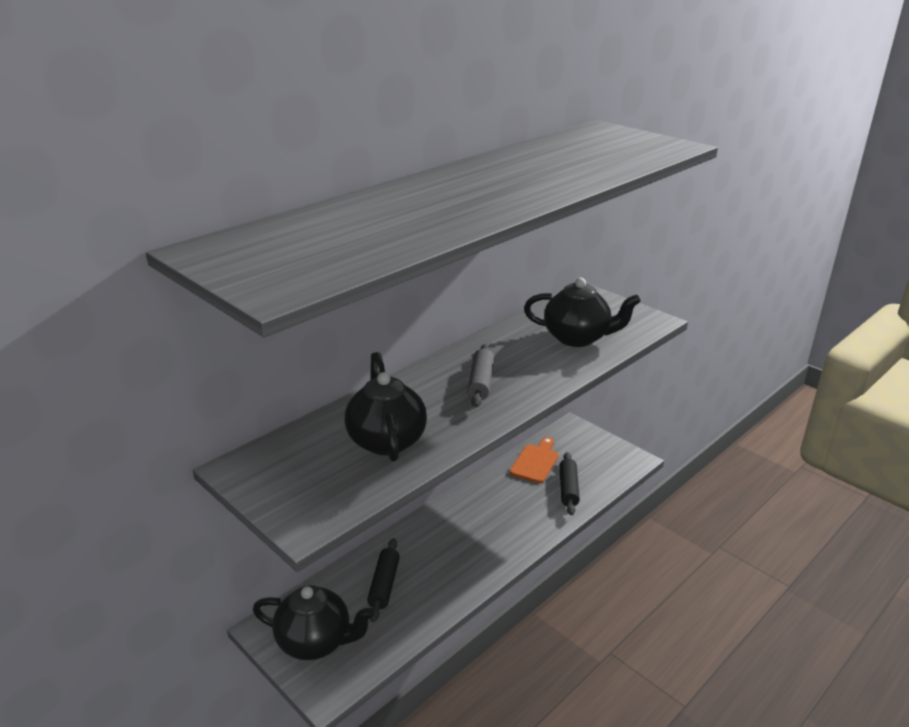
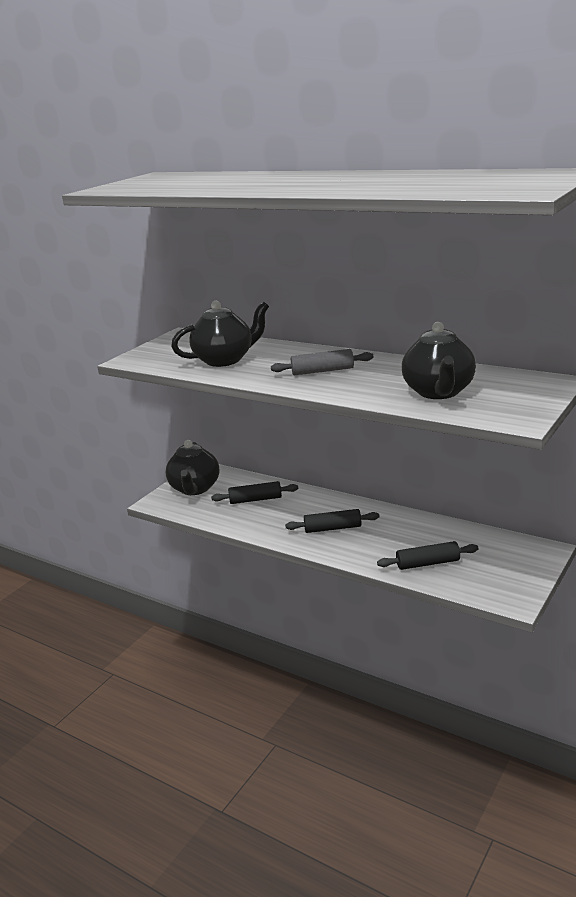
camera: 80 degrees right, 5 degrees down
orange cutting board [510,437,559,484] -> none
none -> black rolling pin [285,509,380,533]

